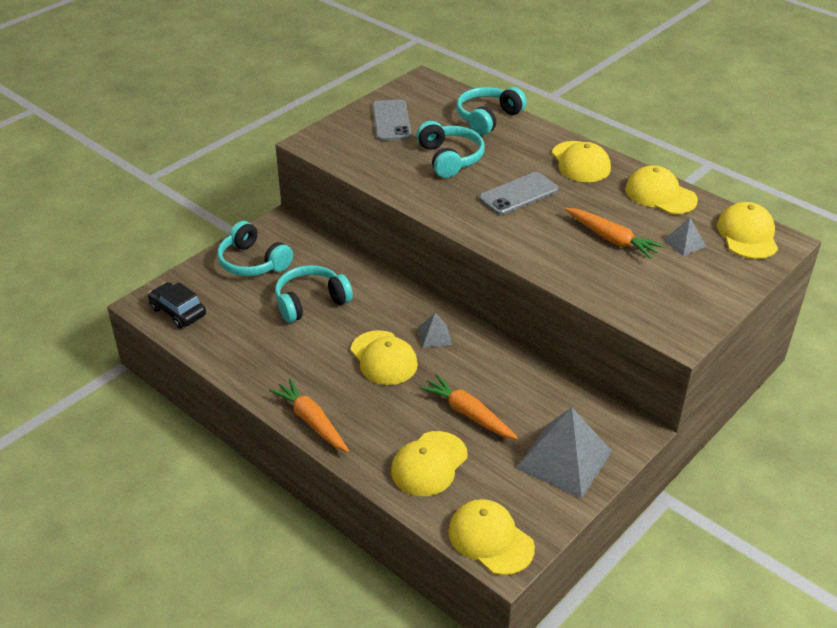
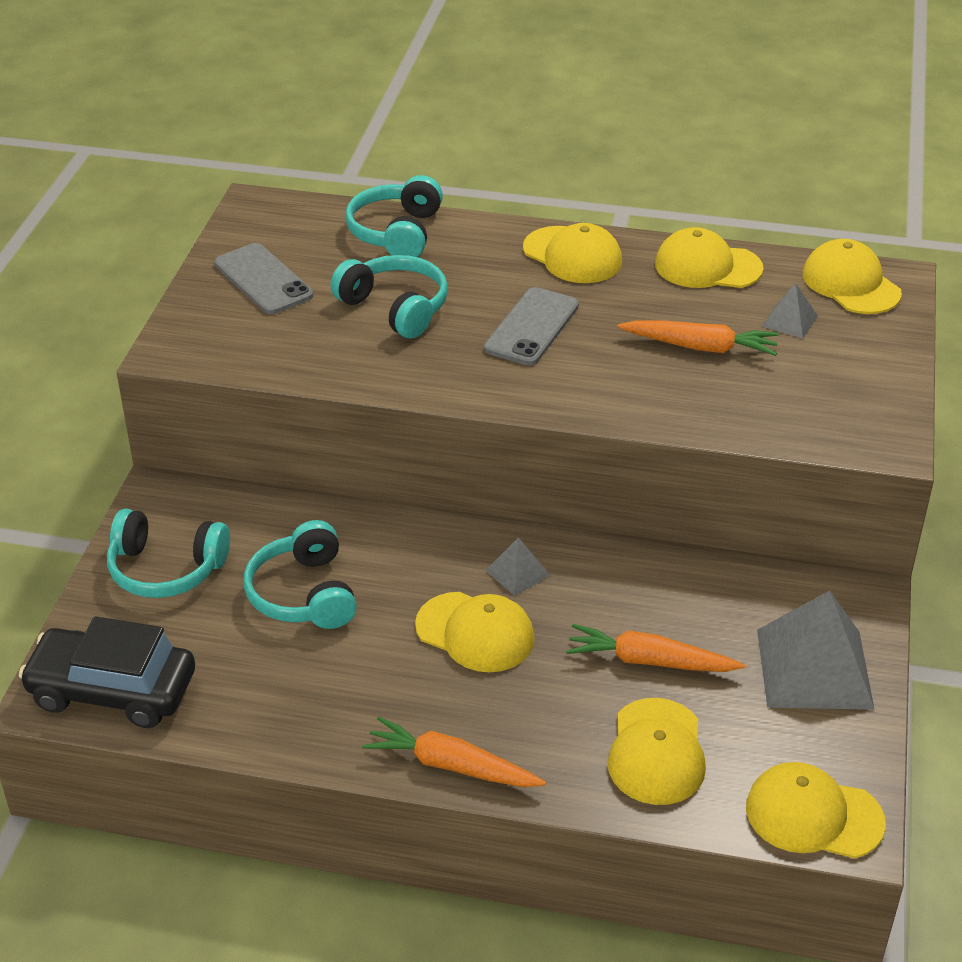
camera: 30 degrees left, 0 degrees up
black car [148,282,206,329] -> black car [19,616,195,728], size x1.53
turquoise headphones [275,265,353,323] -> turquoise headphones turned 45 degrees counterclockwise [244,520,357,629]

